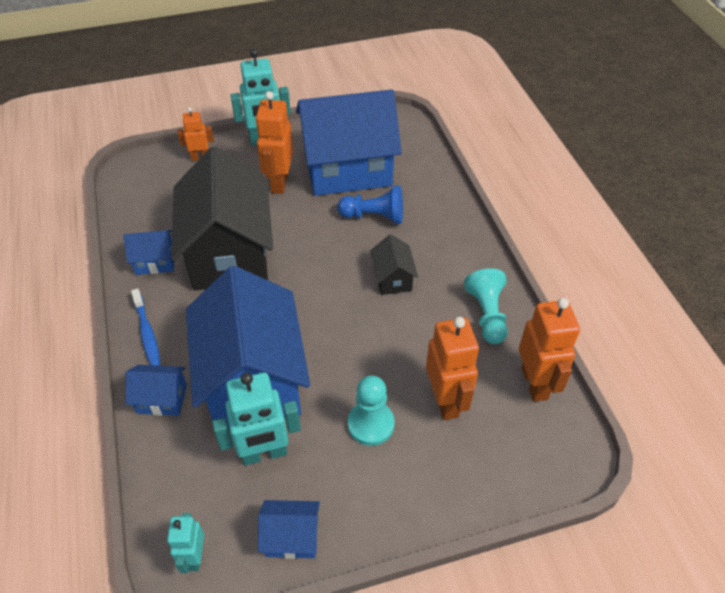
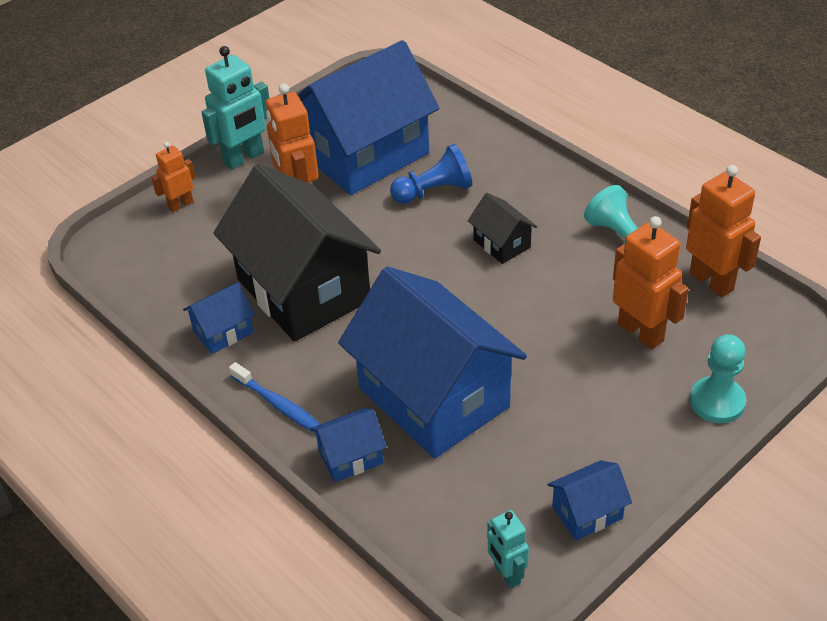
camera: 25 degrees left, 5 degrees down
turquoise robot [212,372,301,466] -> none
turquoise pawn [348,375,395,446] -> turquoise pawn moved to [690,334,746,423]

